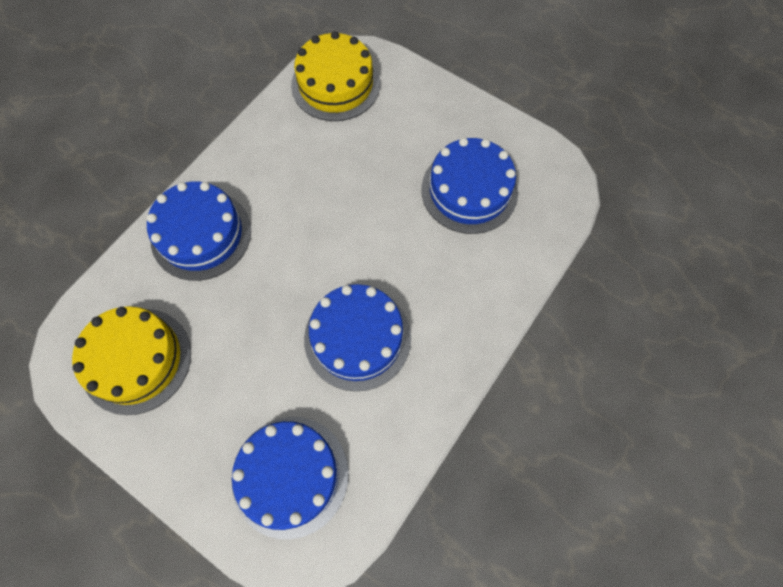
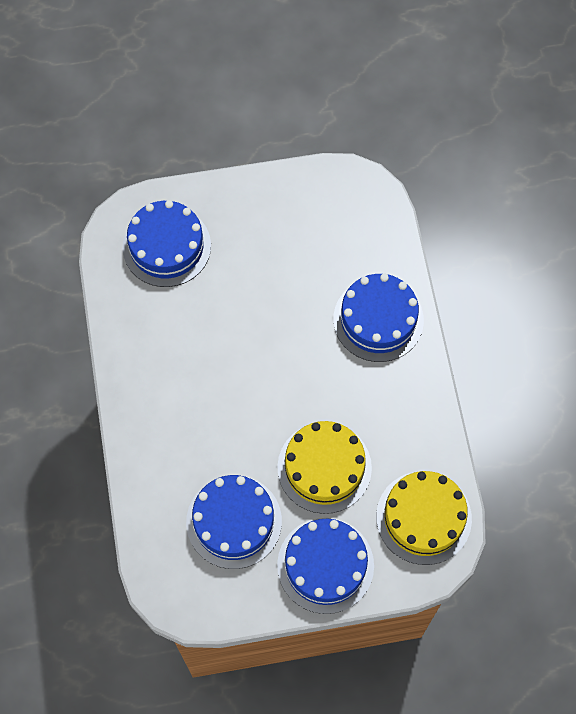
camera: 135 degrees right, 0 degrees up
yellow cake [72,306,191,415] -> yellow cake moved to [277,421,372,514]
blue cake [304,284,411,391] -> blue cake moved to [277,518,374,614]

